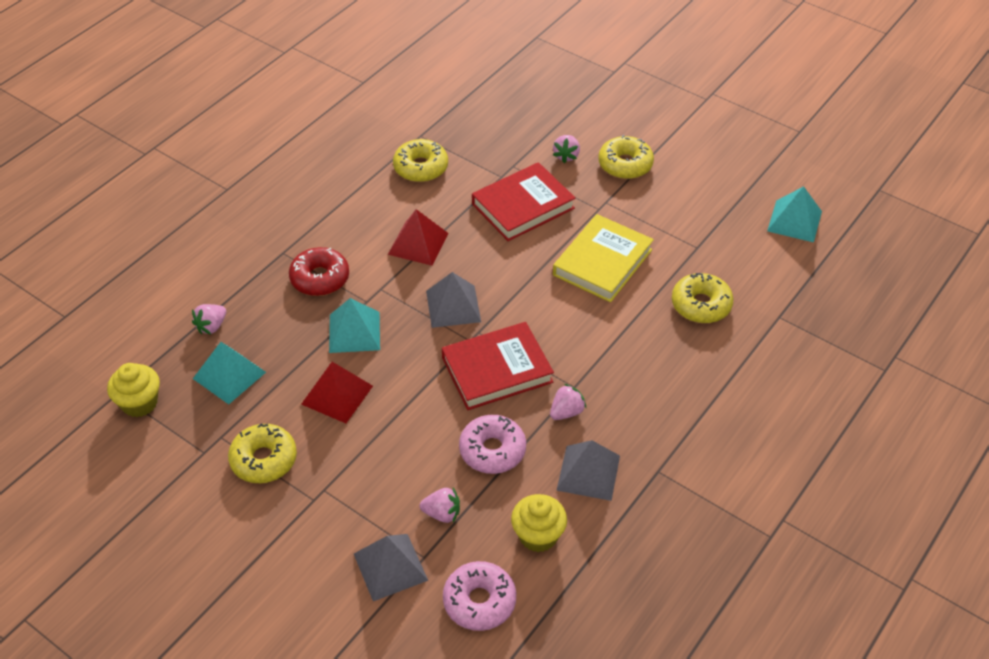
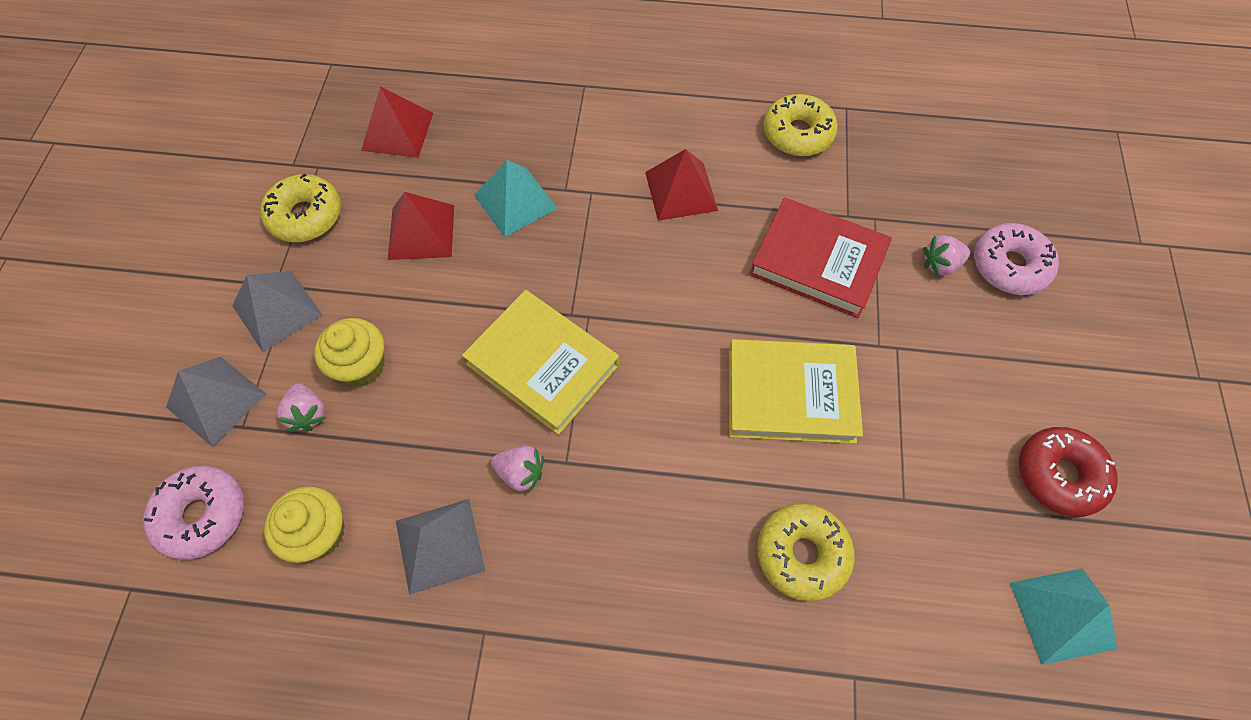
camera: 60 degrees right, 15 degrees up
yellow cupcake [107,363,160,417] -> yellow cupcake moved to [314,318,384,387]
pink strawberry [192,304,226,334] -> none
turquoise pyramid [193,342,266,404] -> red pyramid [361,87,433,158]
red donut [289,247,349,296] -> red donut moved to [1019,427,1118,517]
grey pyramid [426,272,481,328] -> grey pyramid moved to [232,271,322,352]
red book [442,322,554,410] -> yellow book [462,290,619,435]
pink donut [459,415,526,474] -> pink donut moved to [974,223,1059,295]
yellow donut [598,135,654,179] -> none

